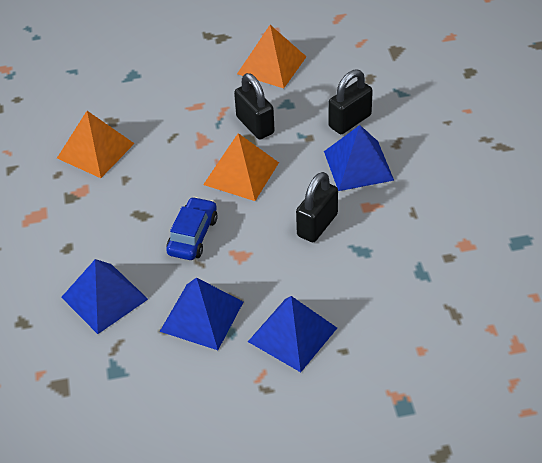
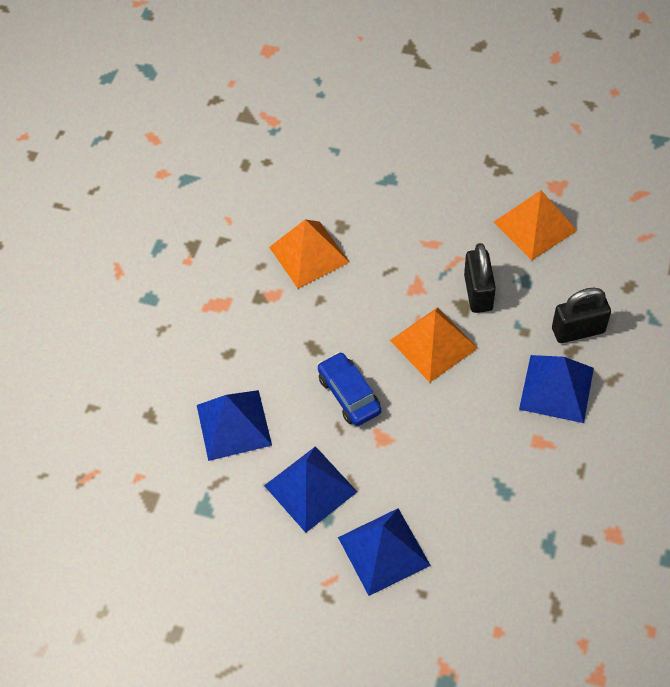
camera: 30 degrees right, 10 degrees up
blue car [166,197,218,260] -> blue car turned 75 degrees counterclockwise [318,352,381,426]
black padlock [296,172,338,242] -> none

